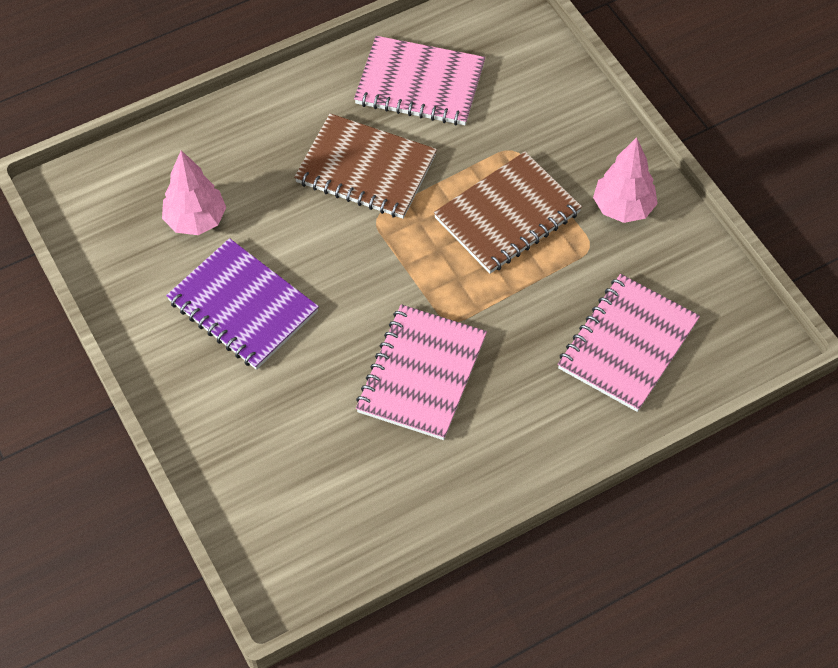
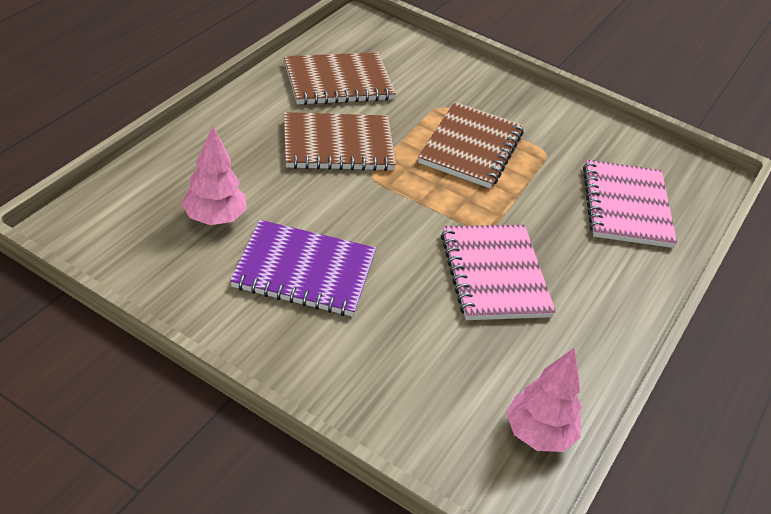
camera: 35 degrees left, 15 degrees down
pink notebook [354,36,485,125] -> brown notebook [284,52,396,105]
pink tree [593,137,658,223] -> pink tree moved to [506,348,582,452]

